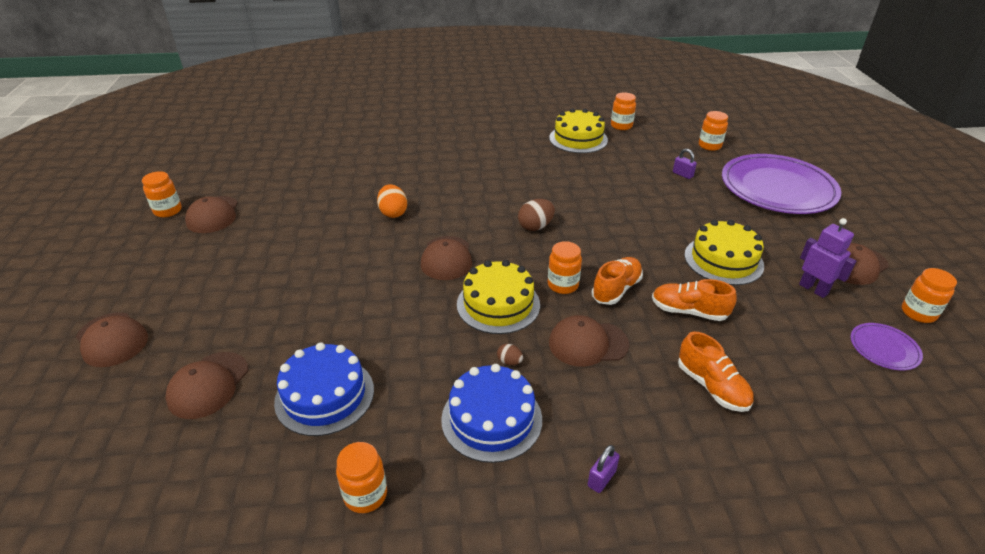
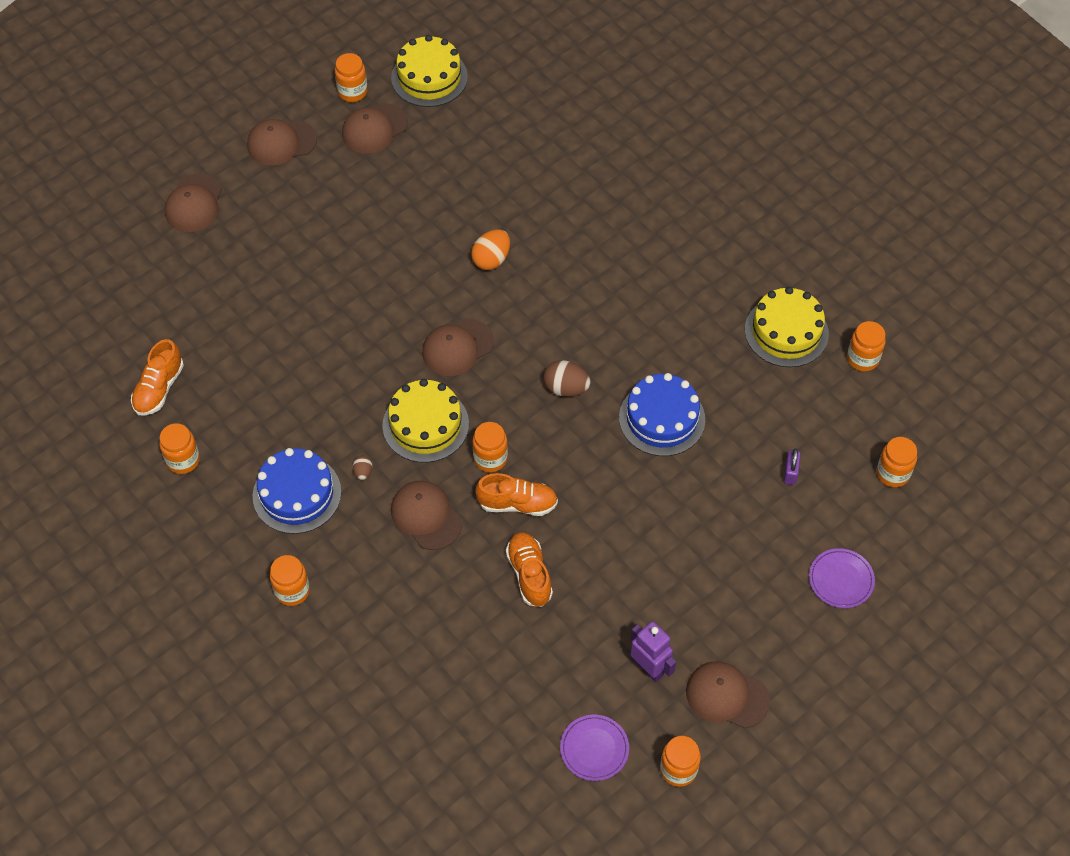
camera: 55 degrees right, 20 degrees up
brown cap [165,352,248,419] -> brown cap moved to [247,119,317,166]
blue cake [274,342,374,436] -> blue cake moved to [619,373,705,456]
purple padlock [588,445,620,493] -> orange jar [270,555,310,606]
orange shoe [678,332,753,412] -> orange shoe moved to [131,339,184,416]
yellow cake [684,220,764,285] -> yellow cake moved to [391,35,468,107]
purple plate [722,154,841,214] -> purple plate [809,548,875,608], size x0.42
purple robot [799,218,856,298] -> purple robot turned 60 degrees counterclockwise [630,621,676,682]

